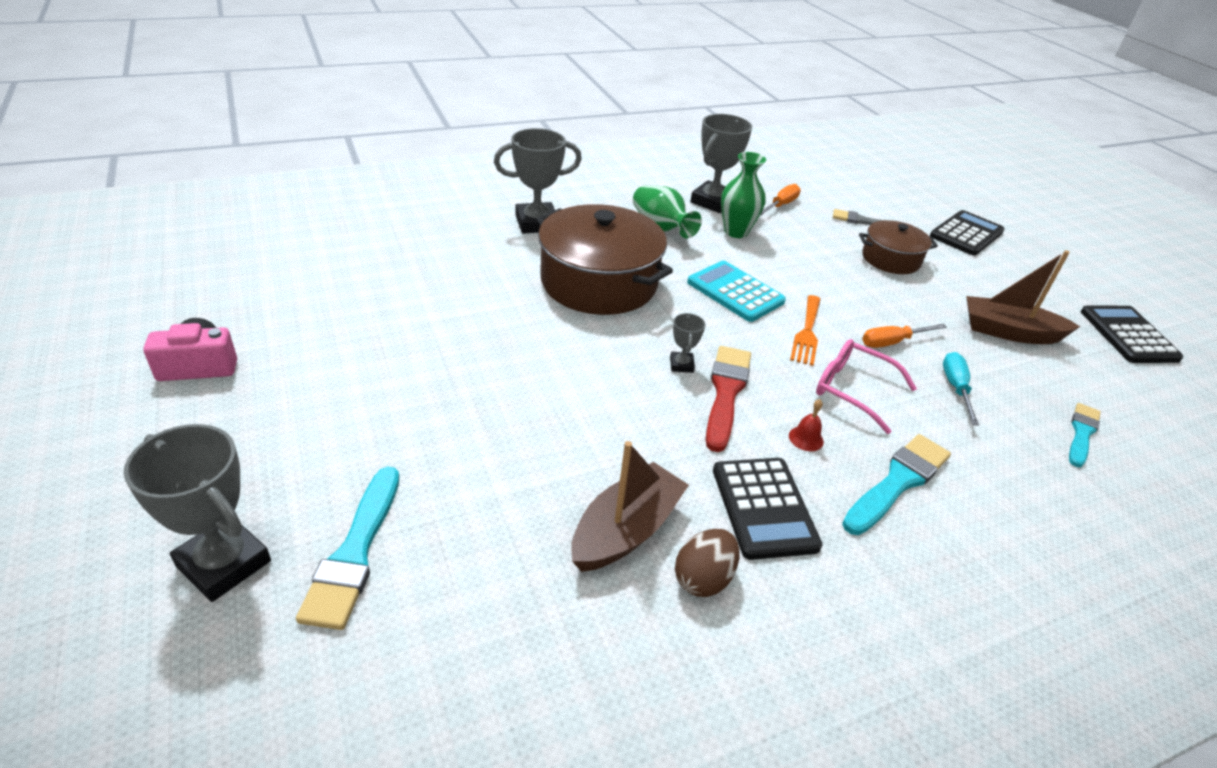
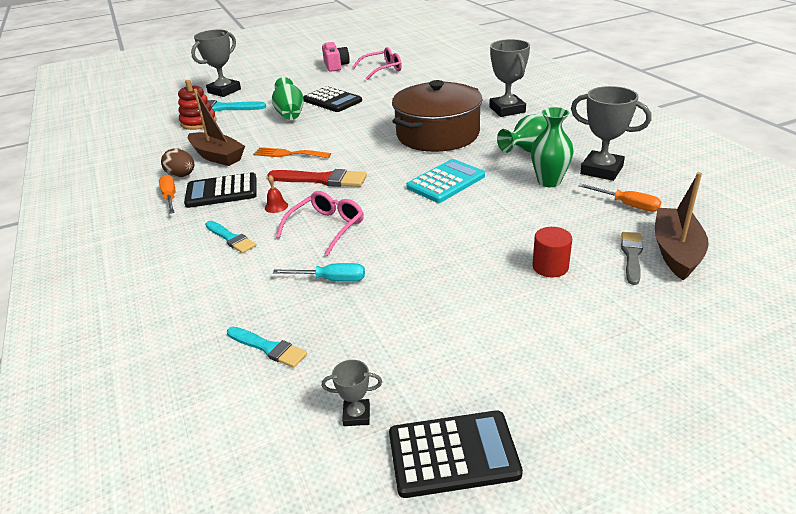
camera: 95 degrees right, 5 degrees down
grey trophy [670,313,705,373] -> grey trophy moved to [322,360,382,426]
orange fork [790,295,821,366] -> orange fork moved to [253,147,331,158]
turquoise brush [842,434,951,535] -> turquoise brush [205,221,256,253], size x0.65
brown pot [859,220,938,274] -> red cylinder [533,227,572,277]
orange screwdriver [862,324,947,348] -> orange screwdriver moved to [159,175,175,214]
black calculator [930,210,1005,256] -> black calculator moved to [303,87,362,112]
brown boat [966,250,1080,344] -> brown boat moved to [655,172,709,280]
none -> red stacking toy [178,80,217,130]
none -> green vase [272,77,304,120]
none -> pink glasses [352,47,402,80]

